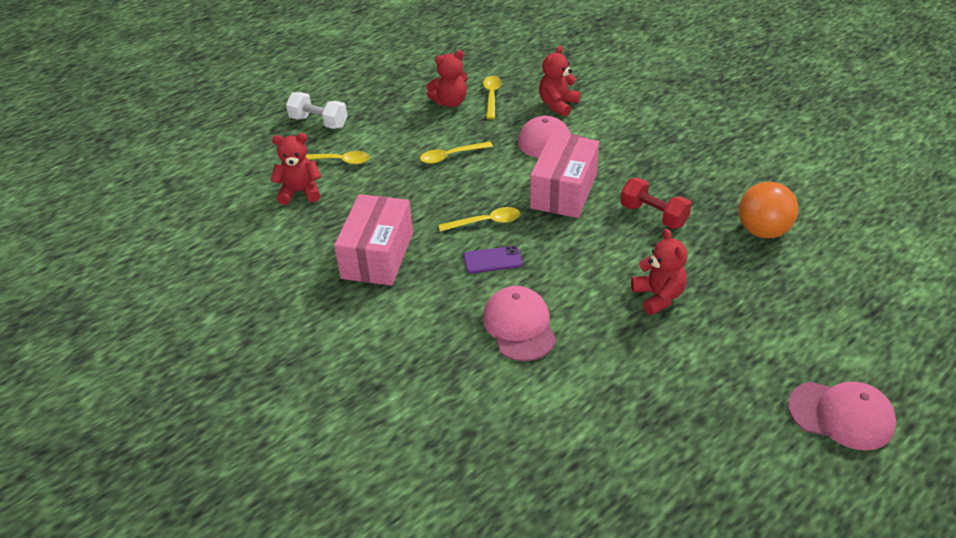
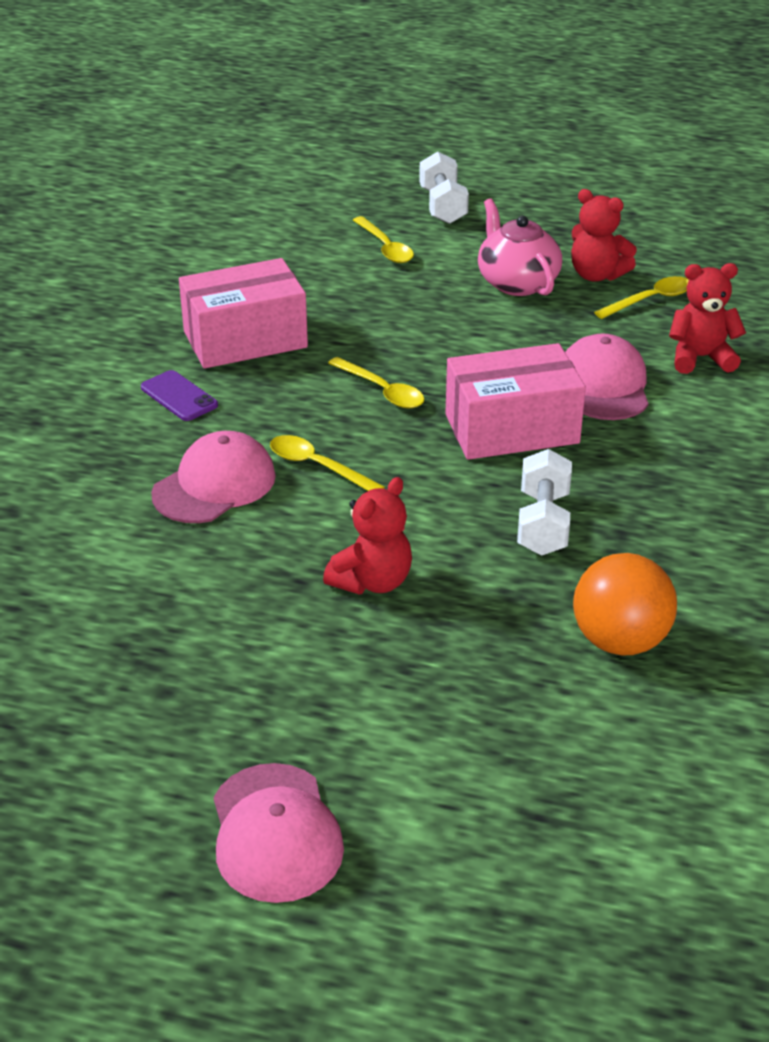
camera: 55 degrees right, 5 degrees down
red teddy bear [271,133,321,205] -> none
yellow spoon [420,141,493,164] -> yellow spoon moved to [270,435,385,491]
purple phone [464,246,522,274] -> purple phone moved to [141,370,218,421]
red dumbbell [620,178,692,229] -> white dumbbell [517,449,572,556]
none -> pink teapot [478,198,562,296]

